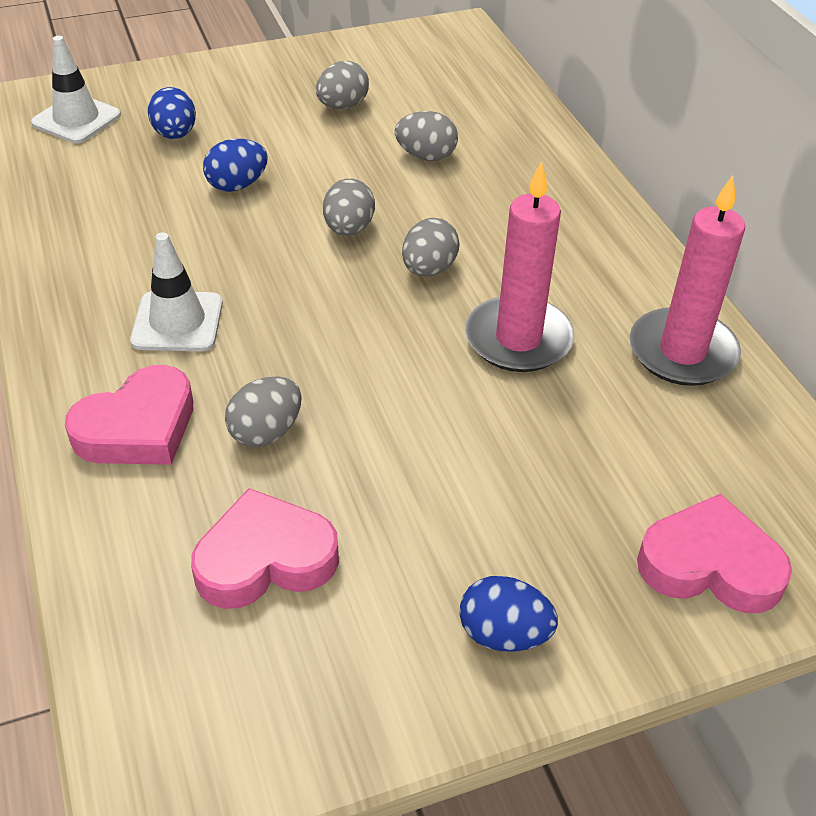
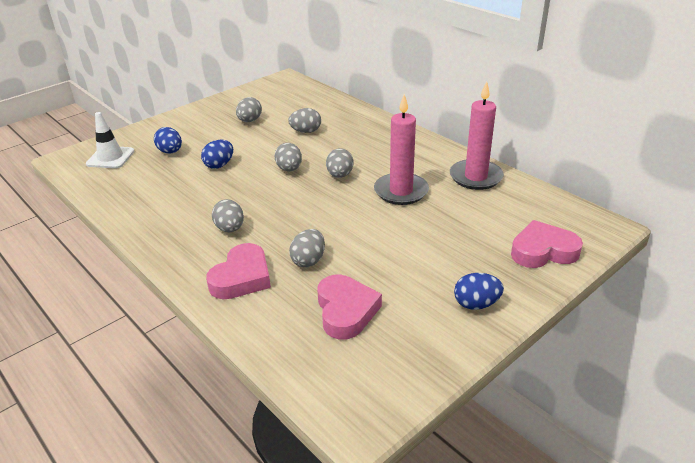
camera: 20 degrees left, 10 degrees down
white traffic cone [130,232,223,351] -> grey egg [212,199,244,232]
pink heart [191,488,339,609] -> pink heart turned 120 degrees clockwise [317,275,382,339]

